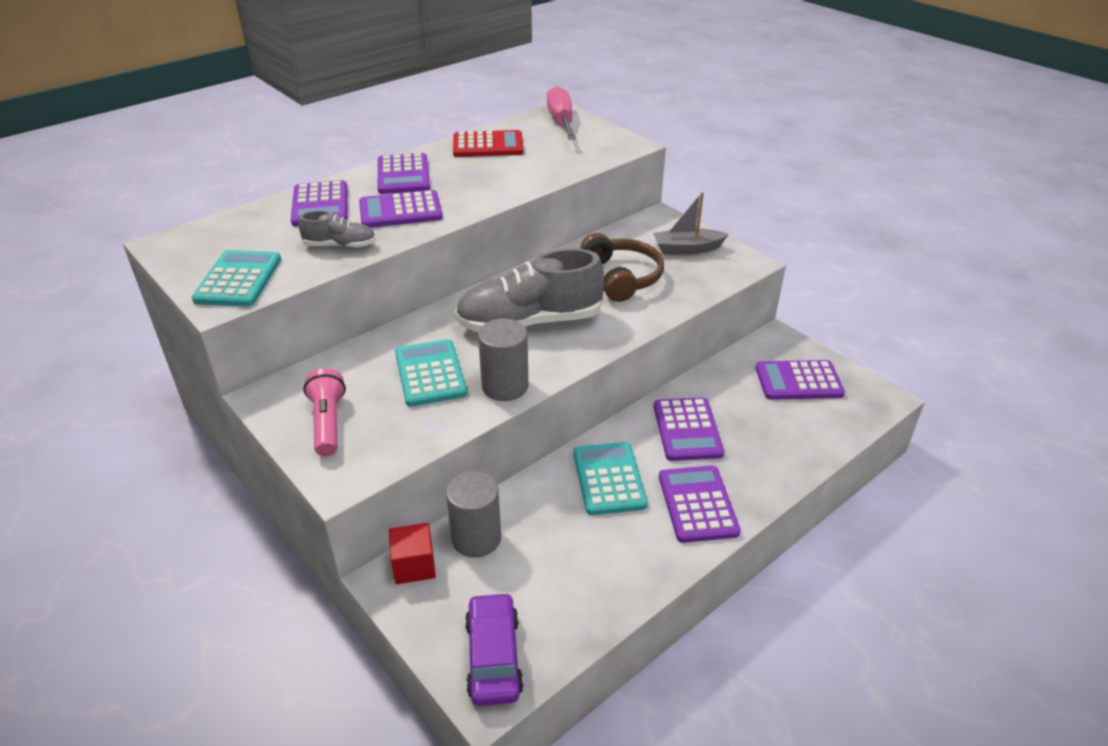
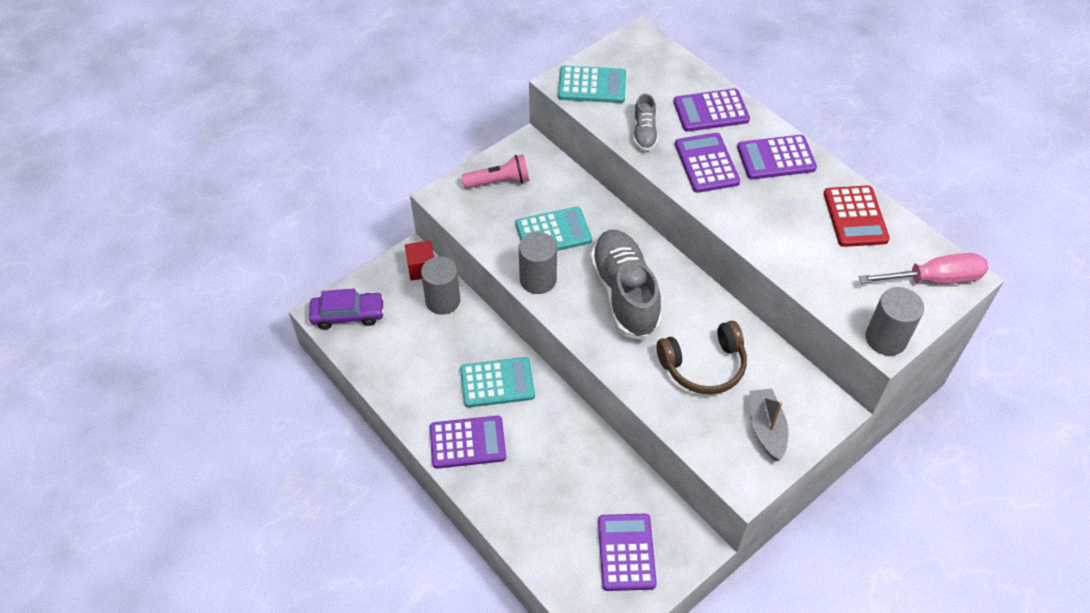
camera: 90 degrees right, 15 degrees up
purple calculator [654,397,724,461] -> none
none -> grey cylinder [866,287,924,356]

